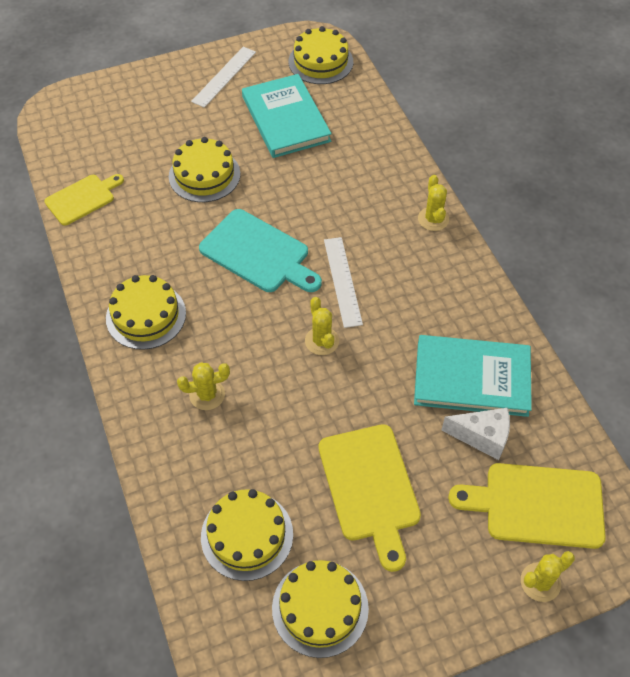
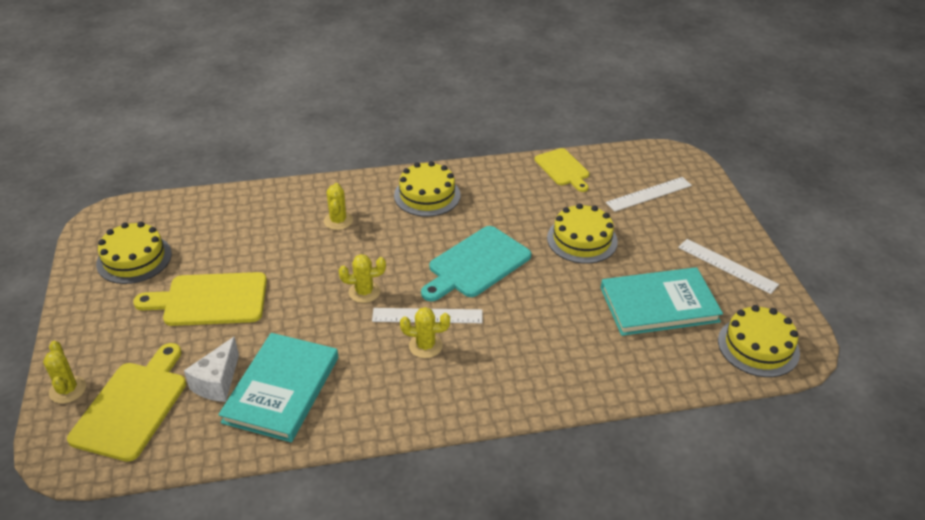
camera: 100 degrees right, 15 degrees down
yellow cake [201,489,293,581] -> none
yellow cactus [418,175,449,231] -> yellow cactus moved to [400,307,450,358]
none -> white ruler [606,177,692,212]

